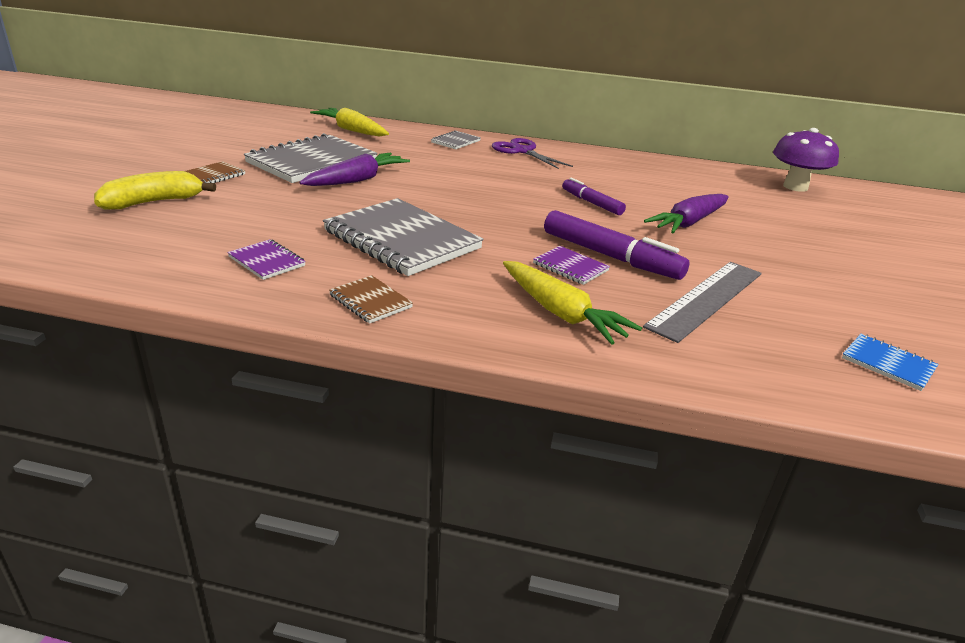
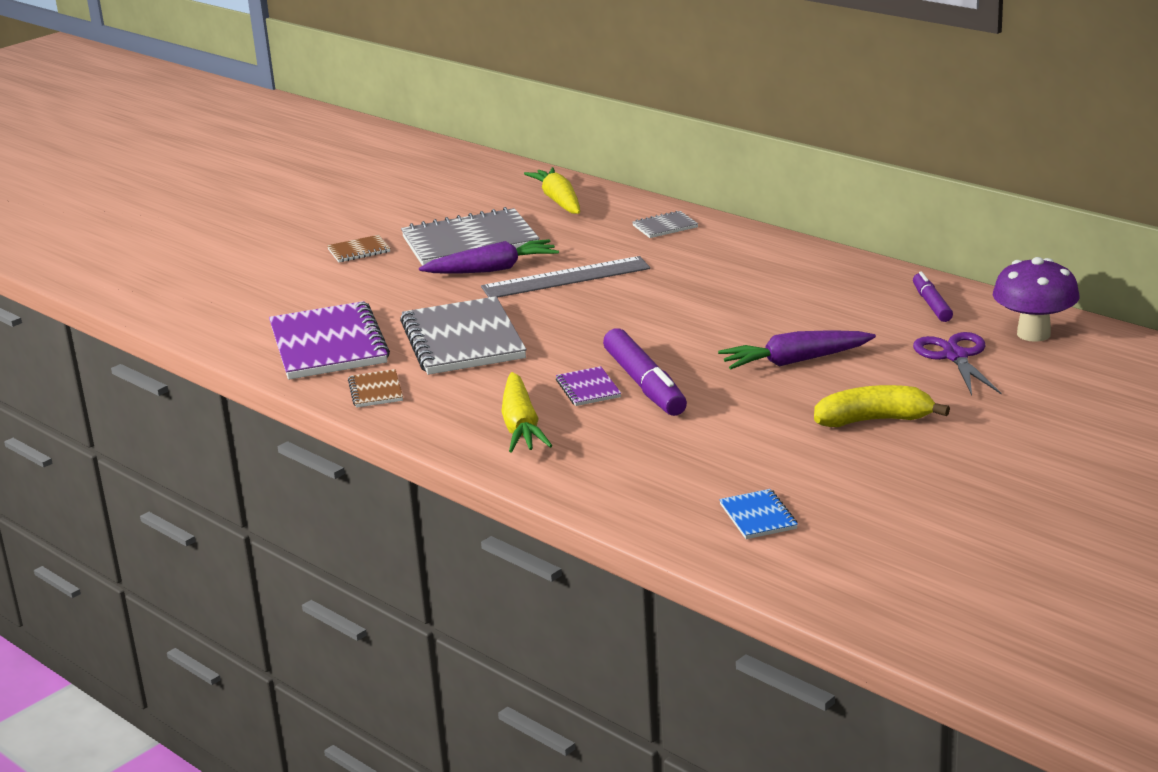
camera: 35 degrees right, 5 degrees down
yellow banana [94,171,216,210] -> yellow banana moved to [814,385,950,427]
purple notebook [227,239,306,280] -> purple notebook [269,301,390,380], size x2.21
purple scissors [492,138,573,169] -> purple scissors moved to [913,332,1001,395]
purple marker [562,178,626,215] -> purple marker moved to [913,272,953,322]
grey ruler [643,262,762,343] -> grey ruler moved to [481,256,650,298]

